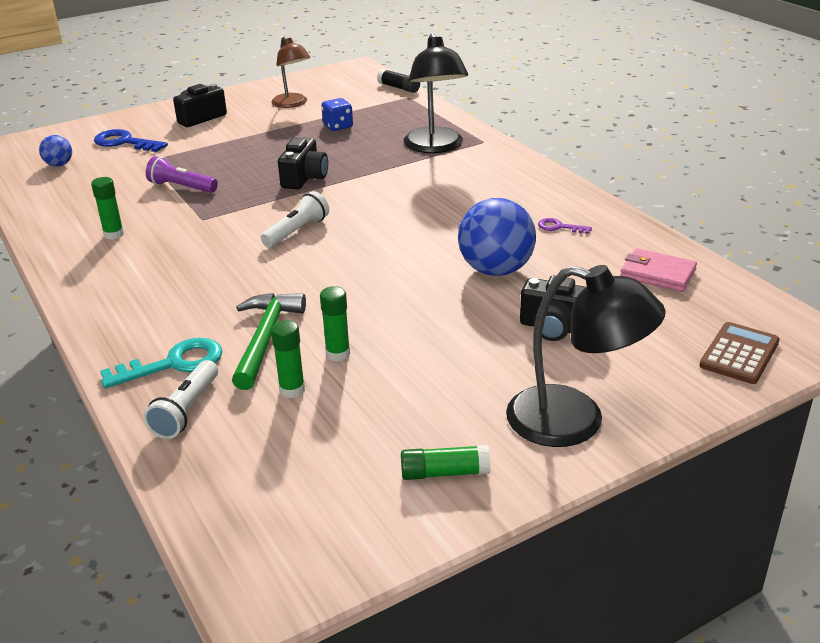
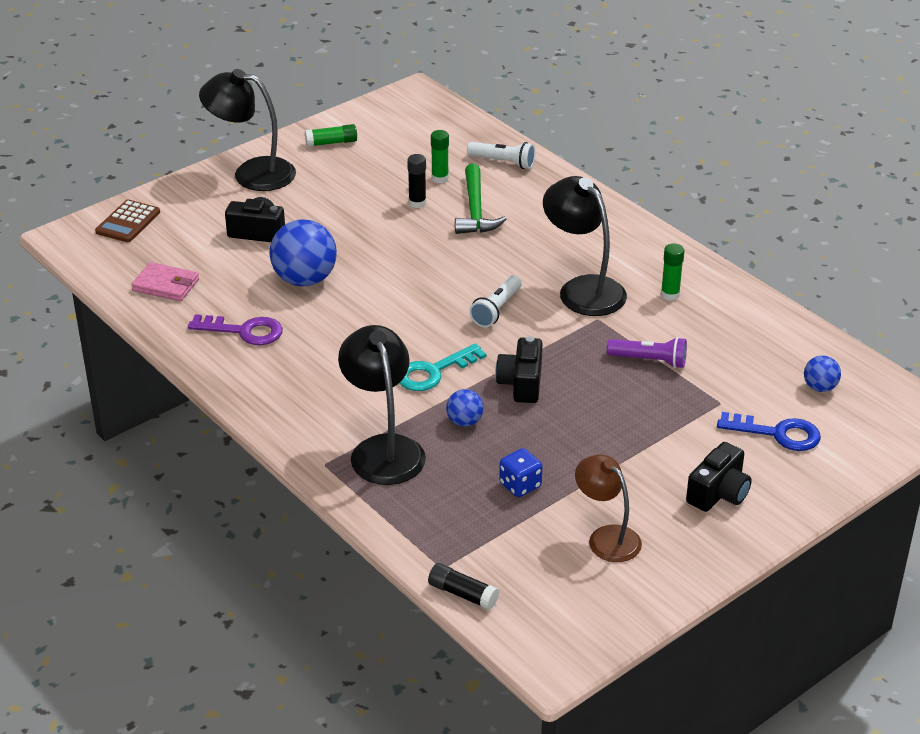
camera: 170 degrees right, 5 degrees up
turquoise key [100,338,222,389] -> turquoise key moved to [400,343,486,391]
white flashlight [144,360,218,439] -> white flashlight turned 105 degrees clockwise [467,142,535,169]
green glue stick [320,286,350,361] -> black glue stick [407,154,426,208]
purple key [538,218,592,234] -> purple key [188,314,283,345], size x1.84
none -> blue ball [446,389,484,427]
none -> black lamp [543,176,627,316]

